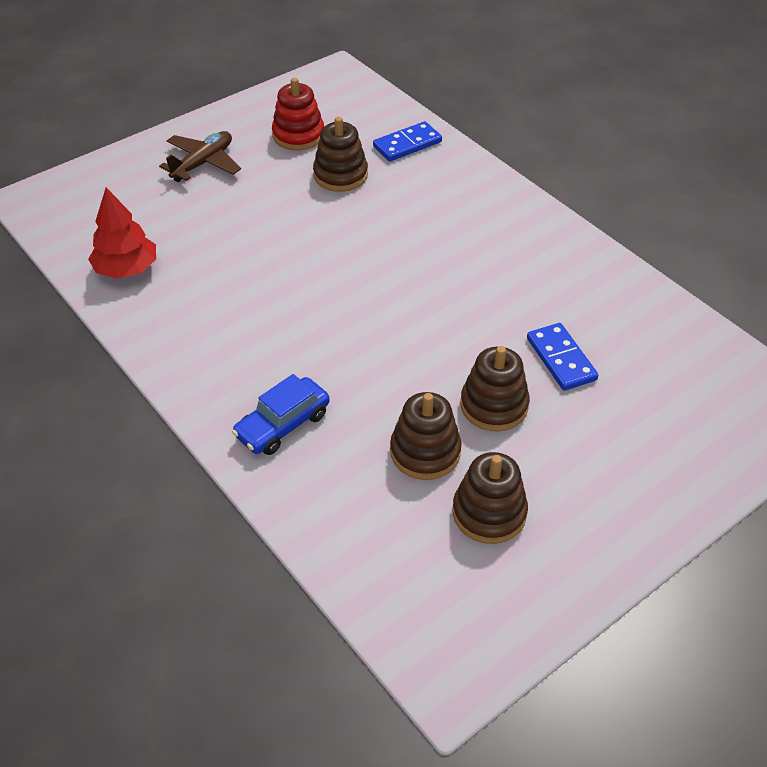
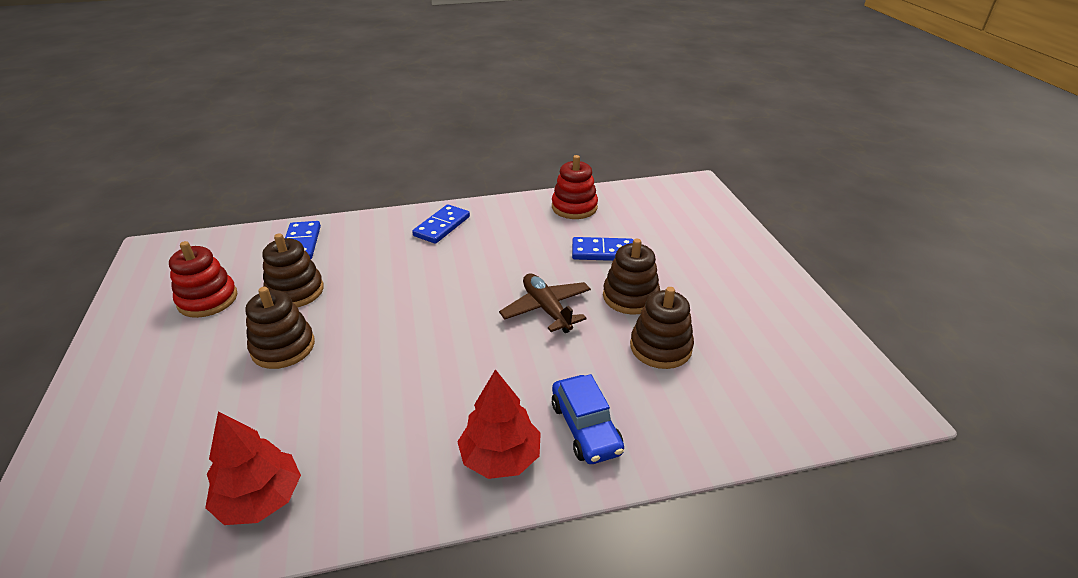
camera: 65 degrees left, 10 degrees down
brown plane [159,131,241,182] -> brown plane moved to [499,274,591,333]
brown stacking toy [453,452,528,544] -> brown stacking toy moved to [246,287,315,369]
none -> blue domino [412,204,470,244]
none -> red tree [457,369,541,479]
none -> red stacking toy [552,155,598,219]

